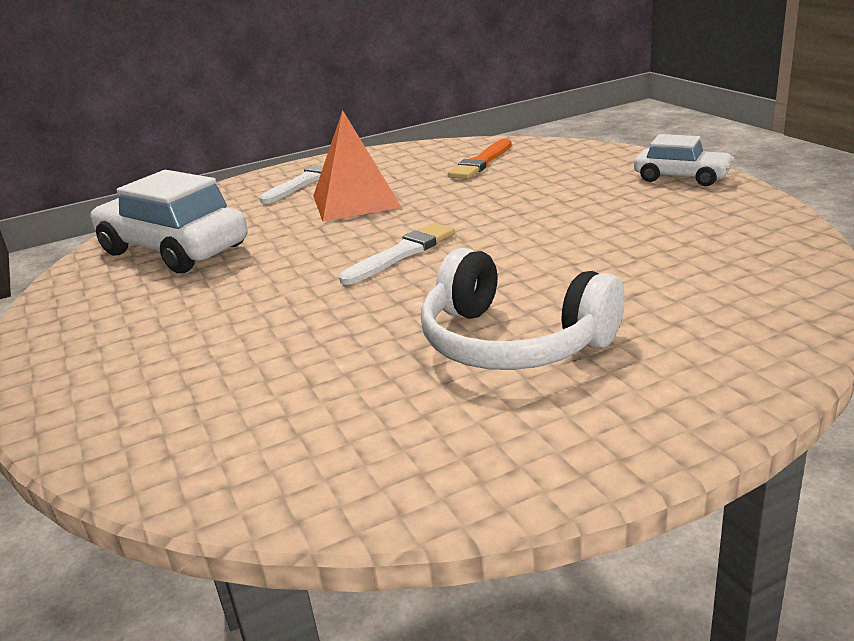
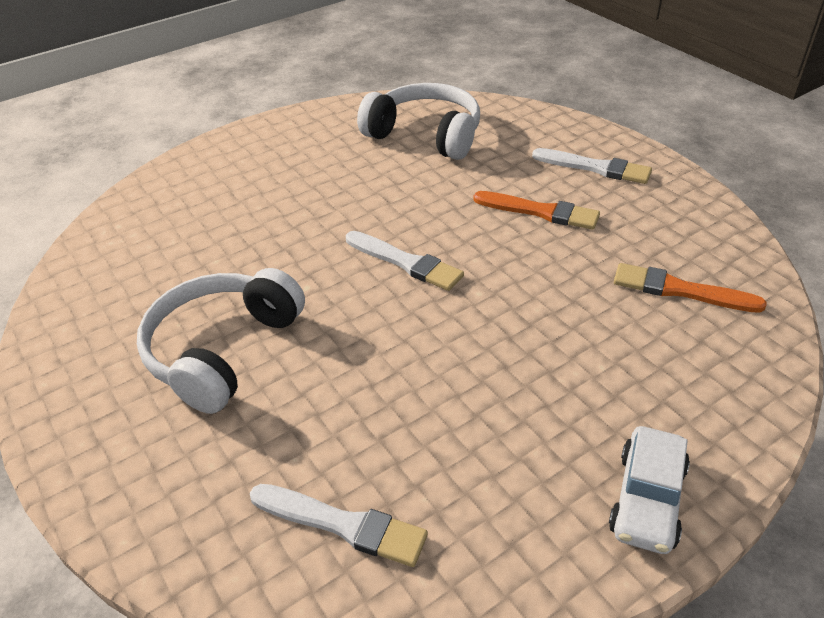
camera: 80 degrees right, 15 degrees up
white car [90,170,248,273] -> white headphones [357,83,480,160]
orange pyramid [313,110,402,222] -> orange brush [473,191,600,230]
none -> white brush [250,484,428,567]

